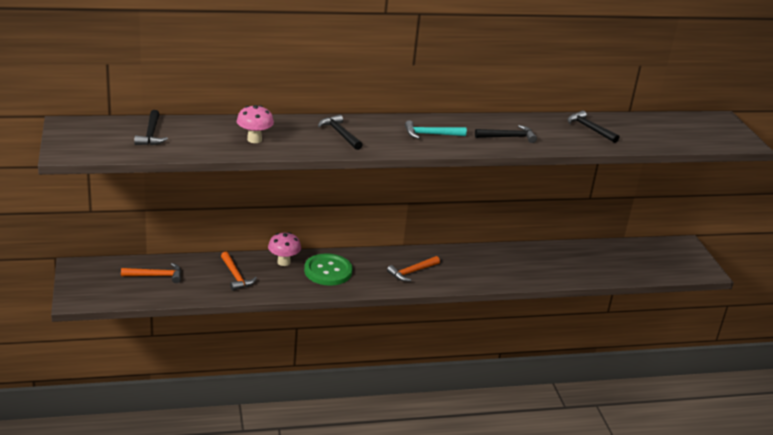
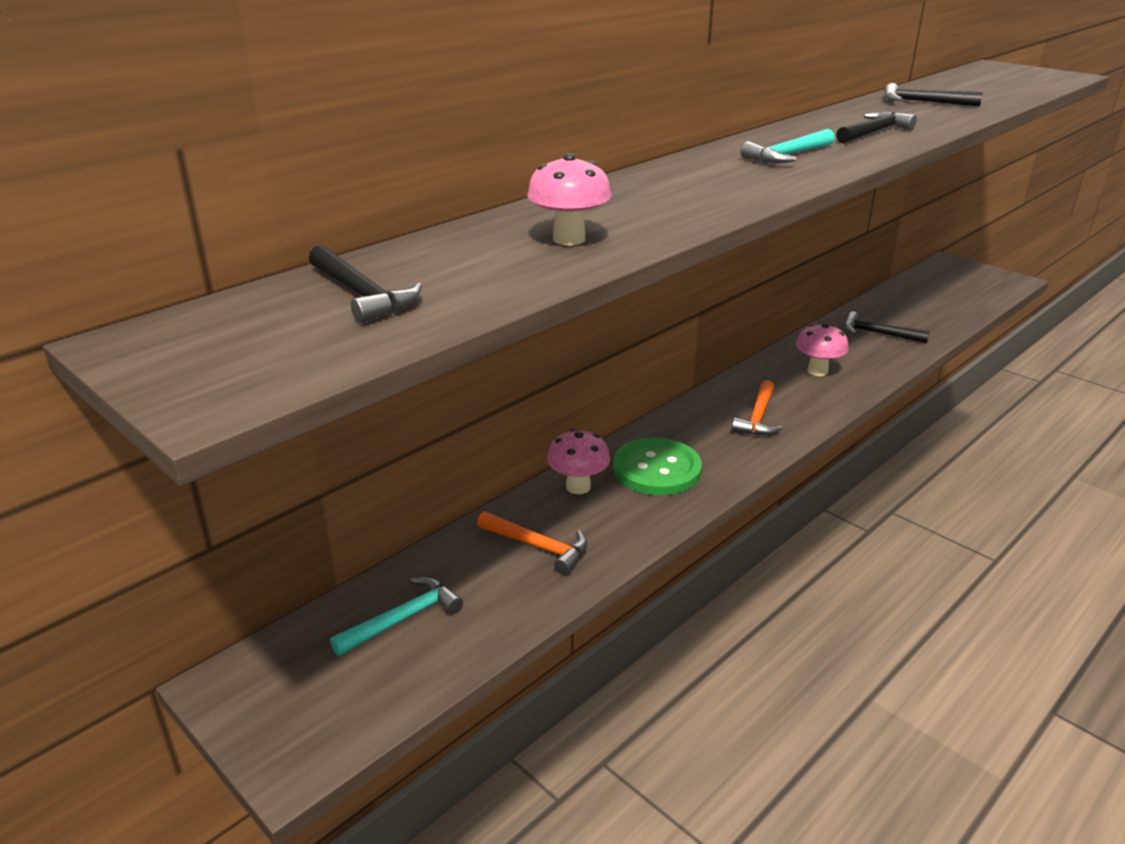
camera: 30 degrees left, 0 degrees up
orange hammer [121,263,181,283] -> turquoise hammer [330,577,463,656]
black hammer [318,115,363,150] -> black hammer moved to [844,311,930,343]
none -> pink mushroom [796,323,849,376]

